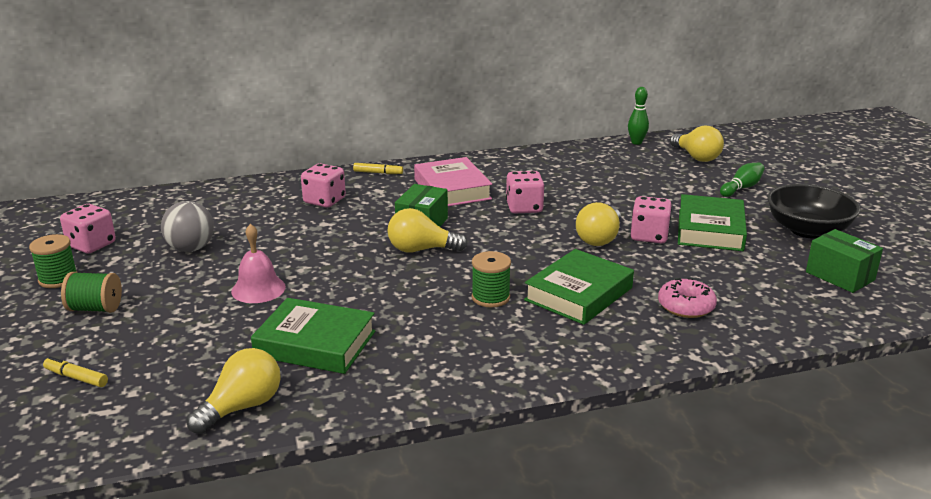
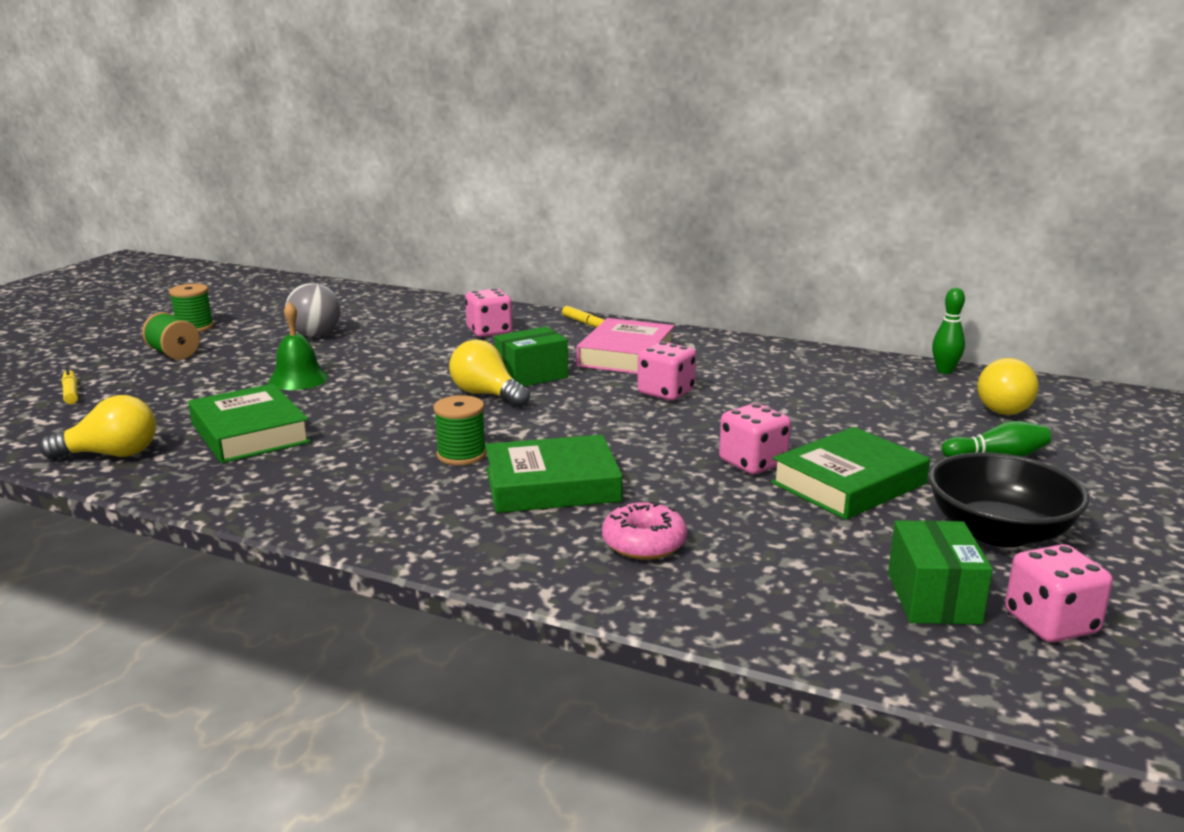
camera: 40 degrees right, 5 degrees down
pink dice [60,204,116,254] -> pink dice moved to [1005,544,1113,642]
pink bell [231,224,286,303] -> green bell [268,302,329,390]
yellow light bulb [576,202,621,246] -> none

